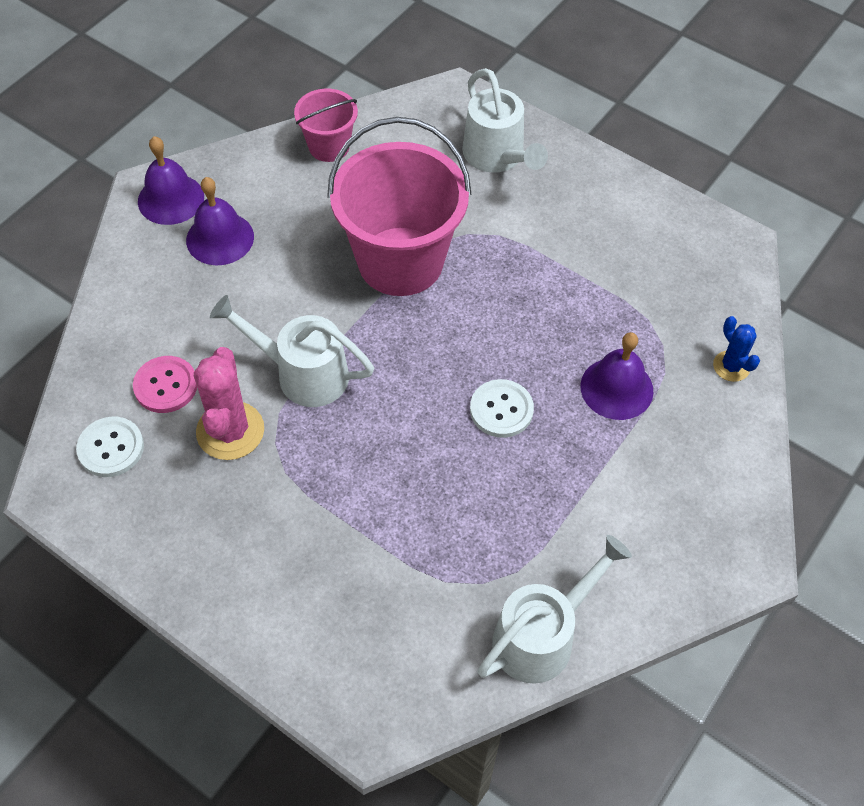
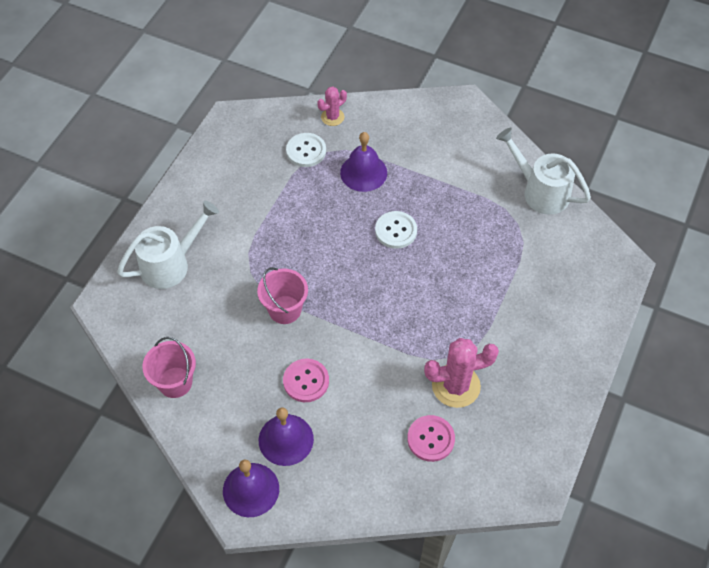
camera: 100 degrees left, 0 degrees up
white button [76,417,144,477] -> white button moved to [286,133,326,167]
white watering can [210,295,374,407] -> none
pink bucket [327,117,472,296] -> pink bucket [257,267,308,324], size x0.51
blue cactus [713,316,760,382] -> pink cactus [317,86,347,126]
none -> pink button [283,359,329,402]

